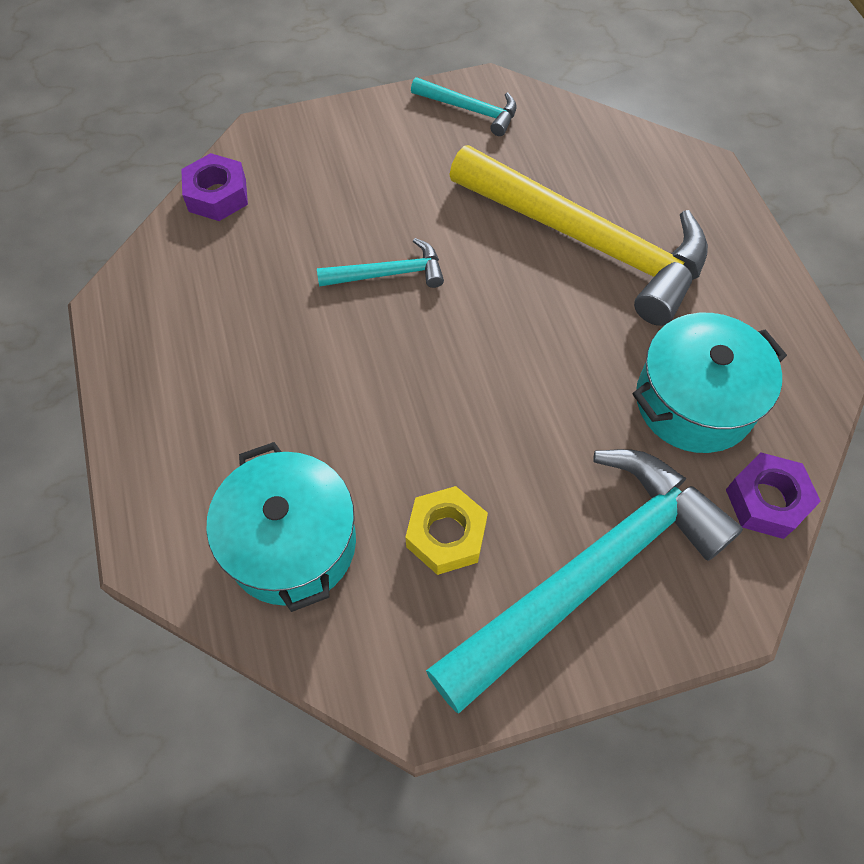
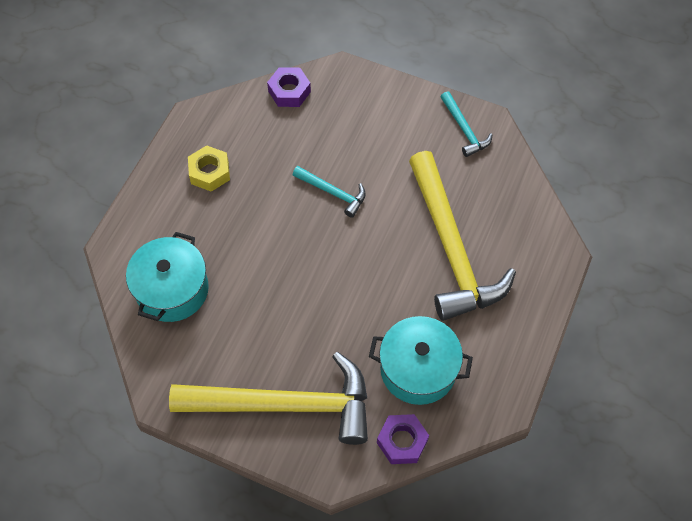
camera: 40 degrees right, 0 degrees up
yellow nut [405,486,488,575] -> yellow nut moved to [188,145,230,192]
turquoise hammer [426,449,743,713] -> yellow hammer [169,352,368,445]

